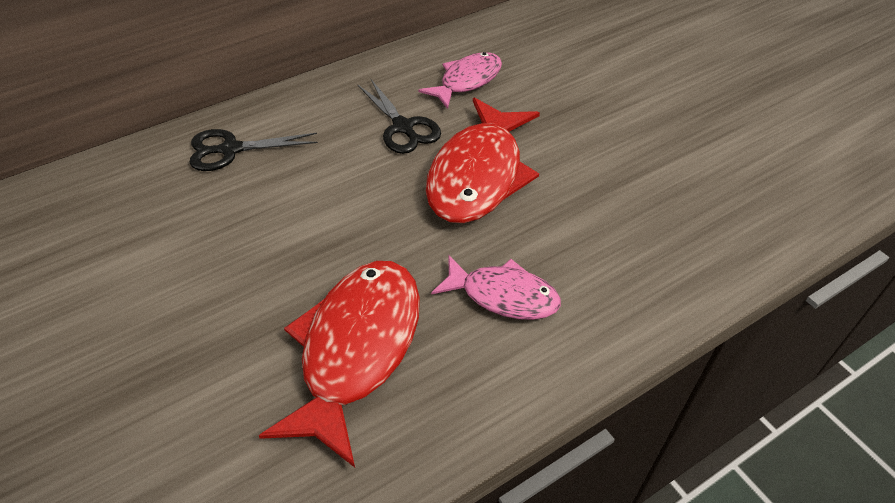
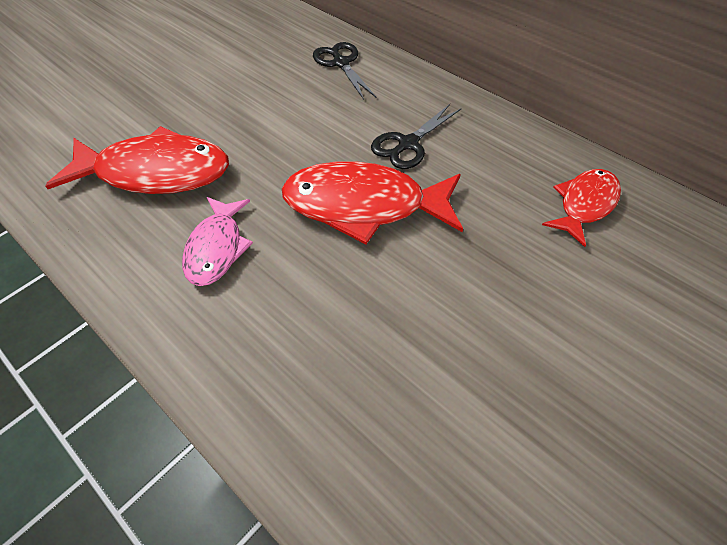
camera: 75 degrees right, 5 degrees up
pink fish [418,52,502,109] -> none
none -> red fish [542,169,621,247]

